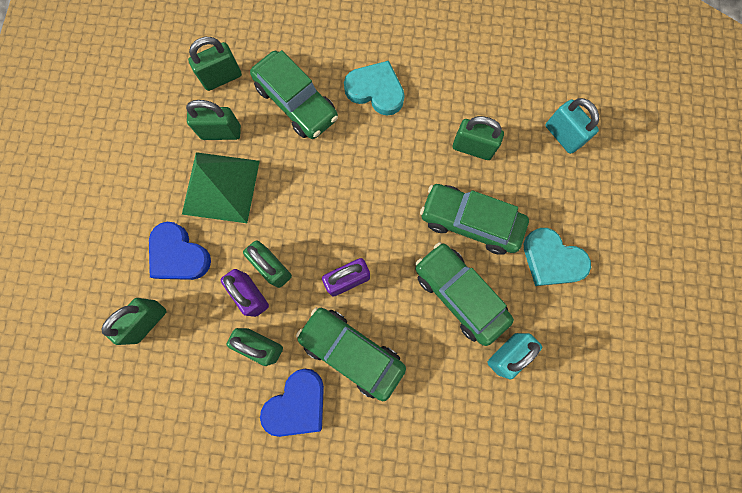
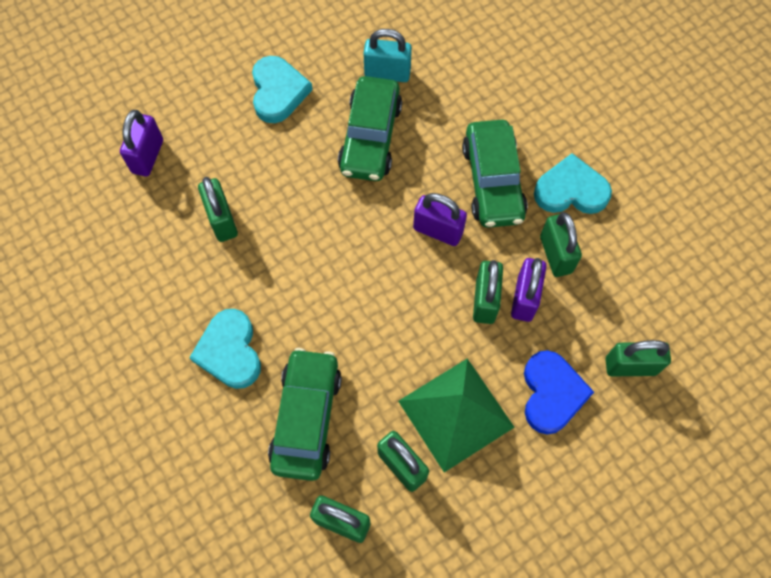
camera: 130 degrees left, 10 degrees down
blue heart [260,369,324,437] -> turquoise heart [534,153,612,214]
green car [420,184,529,255] -> none
turquoise padlock [545,98,599,154] -> purple padlock [120,110,163,177]

